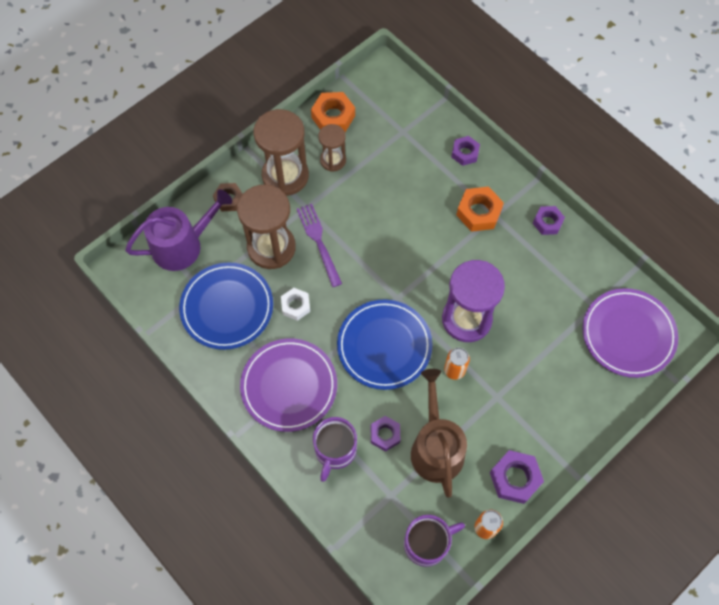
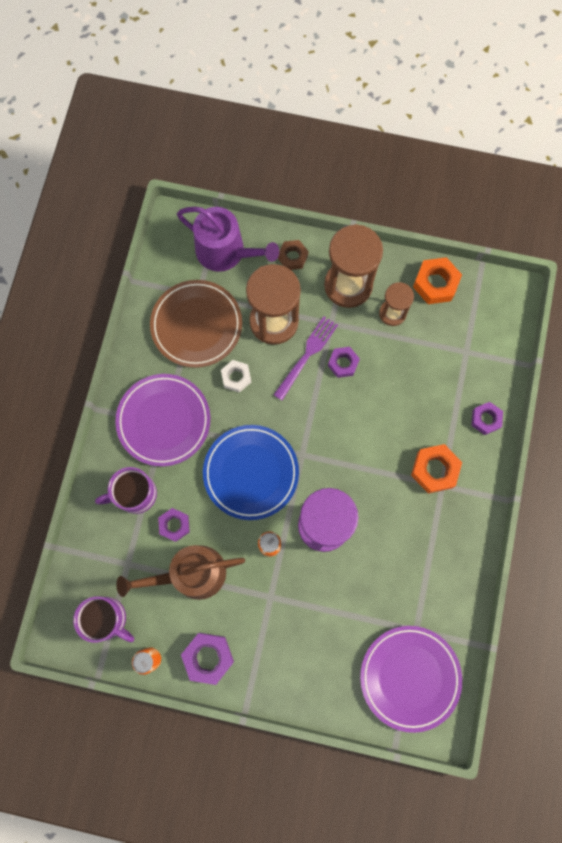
camera: 55 degrees right, 10 degrees up
blue plate [179,262,273,350] -> brown plate [150,280,242,368]
brown watering can [411,369,467,497] -> brown watering can turned 150 degrees counterclockwise [116,545,245,600]
purple nut [533,206,565,235] -> purple nut moved to [328,347,360,378]

